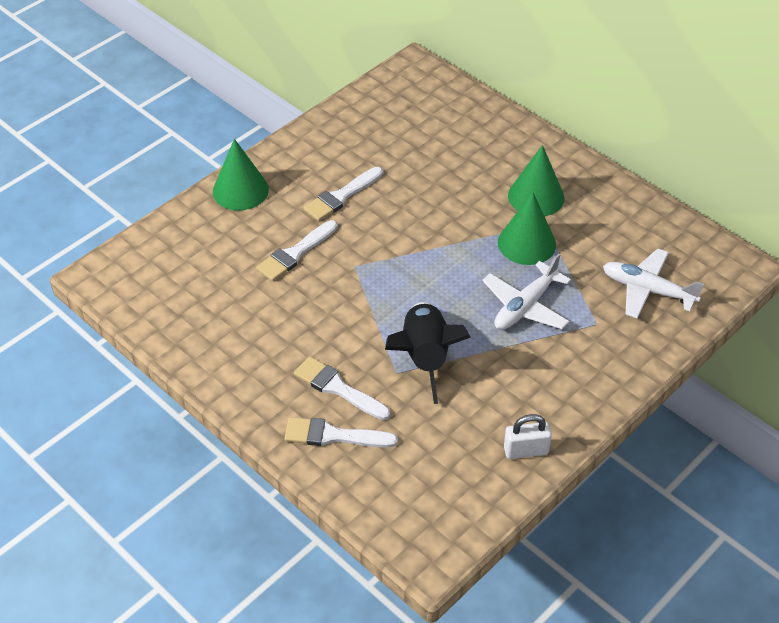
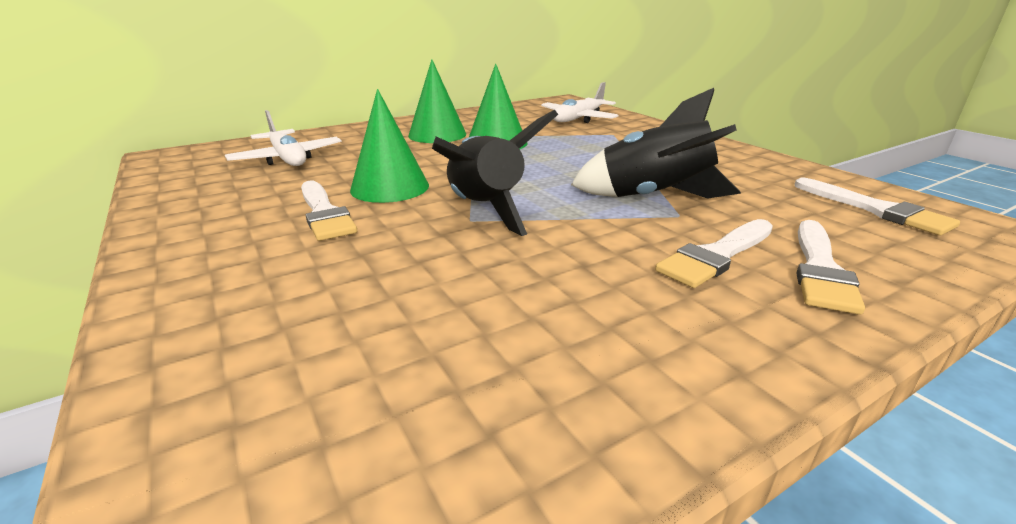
camera: 75 degrees left, 20 degrees down
green cone [213,139,269,211] -> green cone moved to [350,89,429,203]
white brush [256,220,338,281] -> white brush moved to [795,178,960,235]
white plane [482,254,571,330] -> white plane moved to [225,110,342,166]
white padlock [504,414,552,459] -> none
none -> black rocket [432,110,558,236]

